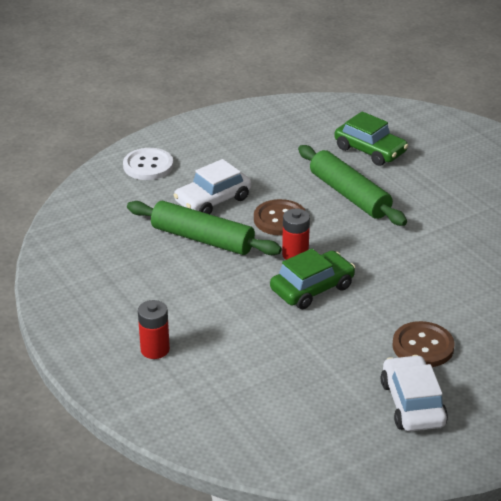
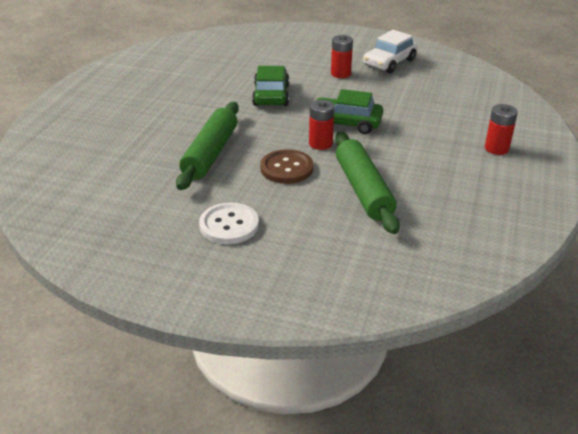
camera: 130 degrees left, 0 degrees up
white button [123,148,173,180] -> white button moved to [199,202,259,244]
white car [174,159,251,214] -> none
green car [334,111,408,166] -> green car moved to [252,66,289,106]
brown button [392,321,455,367] -> red battery [331,35,353,78]

